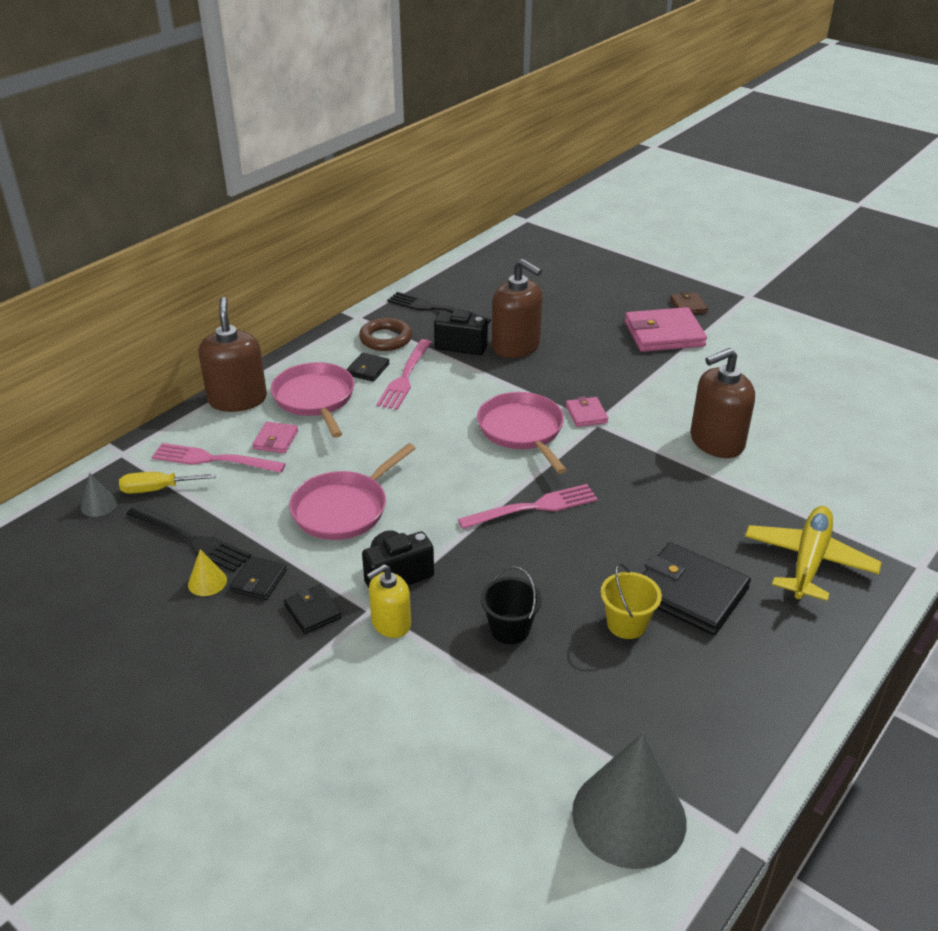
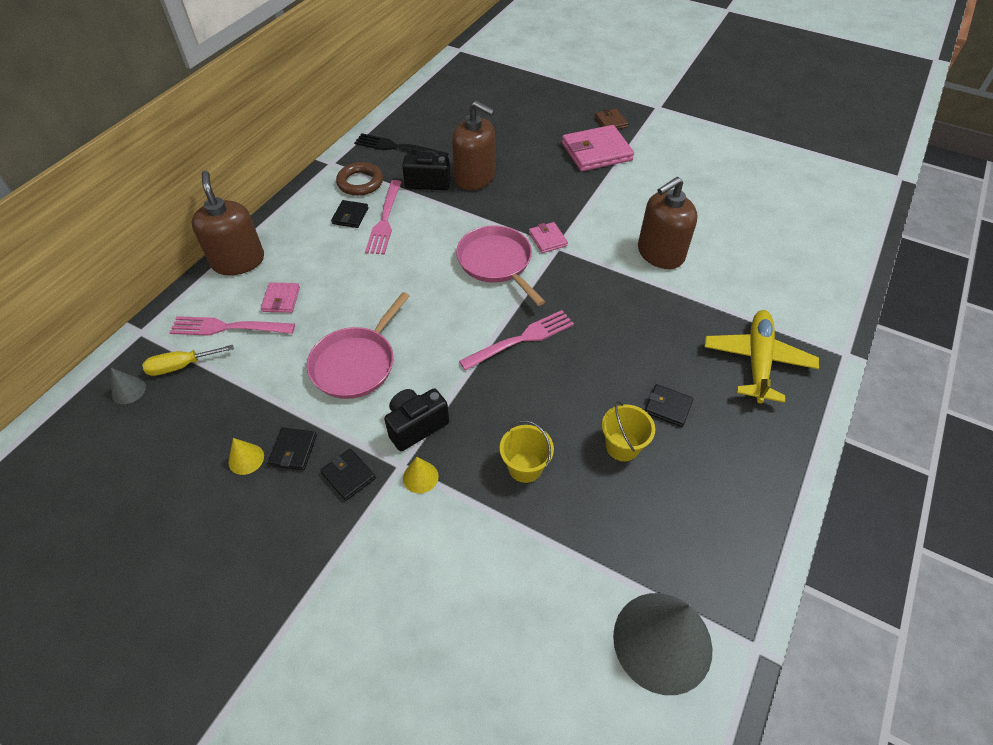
camera: 10 degrees left, 15 degrees up
black fork [126,505,251,572] -> none
pink pan [271,362,354,438] -> none
yellow soap dispenser [367,564,411,638] -> yellow cone [403,457,438,493]
black bucket [481,566,542,644] -> yellow bucket [500,420,554,483]
black wallet [642,542,751,635] -> black wallet [645,384,693,427], size x0.51

